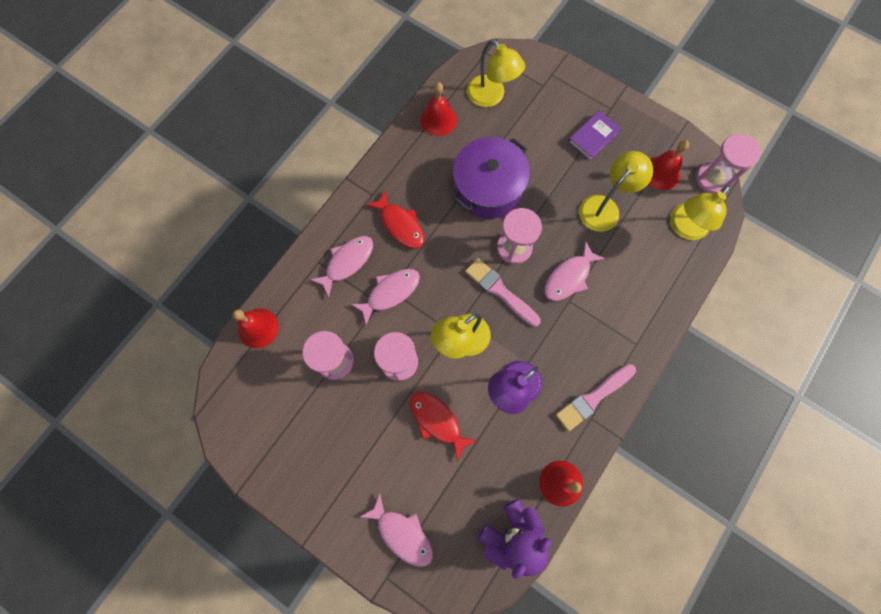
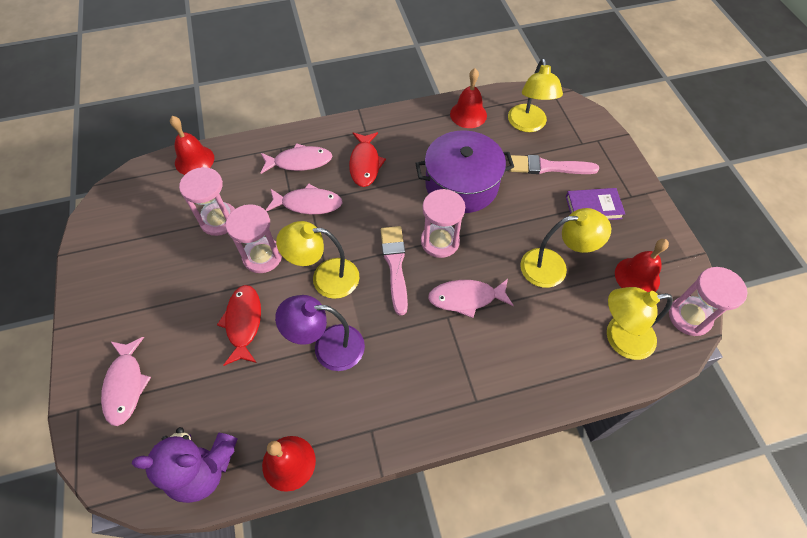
camera: 40 degrees right, 15 degrees down
pink brush [556,364,636,431] -> pink brush moved to [509,155,599,174]

